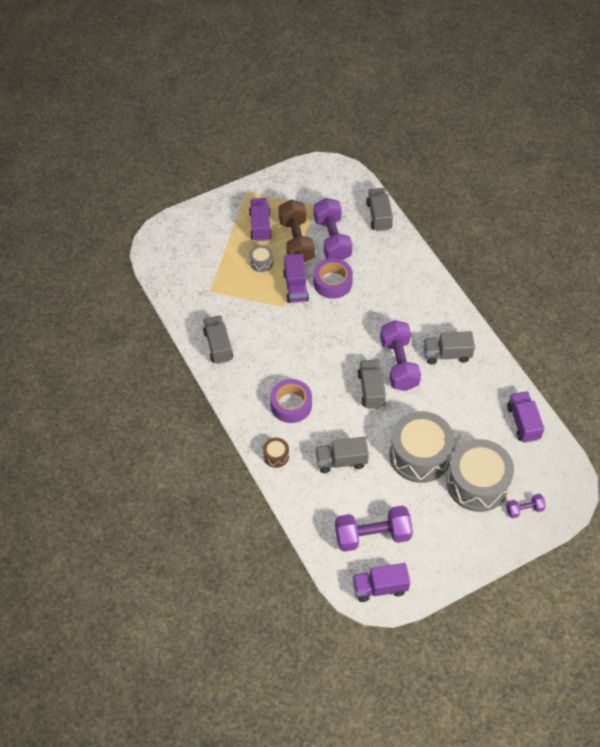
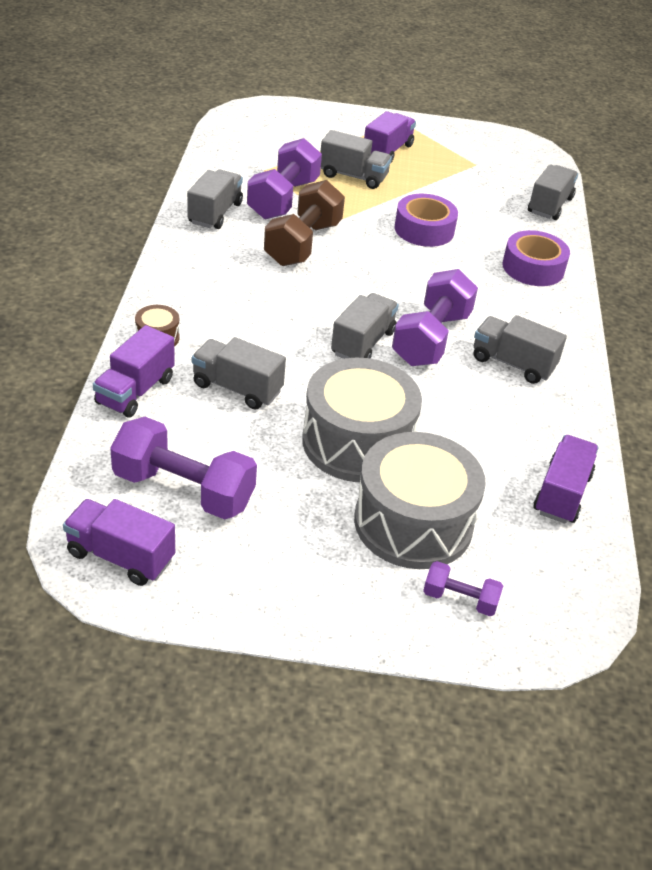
camera: 30 degrees right, 15 degrees down
grey drum [249,245,273,272] -> grey truck [320,130,392,189]
purple tape [270,379,312,423] -> purple tape moved to [503,230,570,286]
brown dumbbell [279,200,315,263] -> brown dumbbell moved to [264,180,345,266]
purple truck [283,253,309,303] -> purple truck moved to [93,325,175,417]
purple dumbbell [313,198,352,260] -> purple dumbbell moved to [247,138,322,219]

